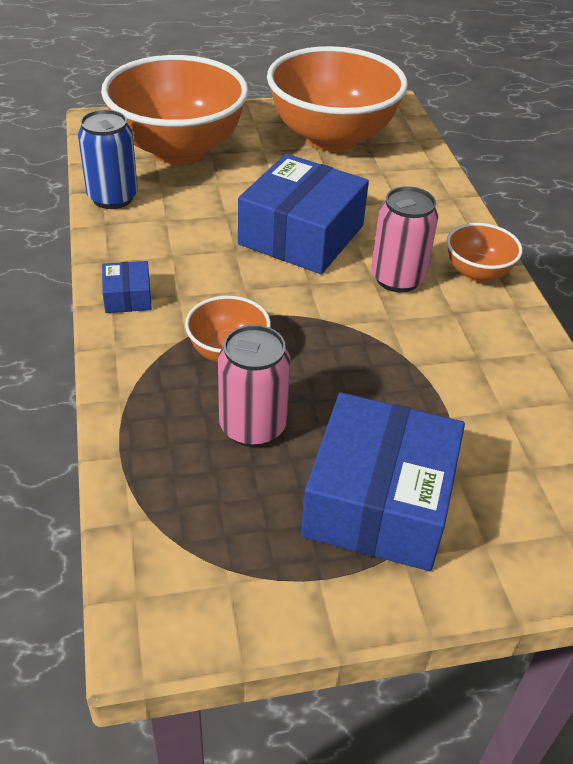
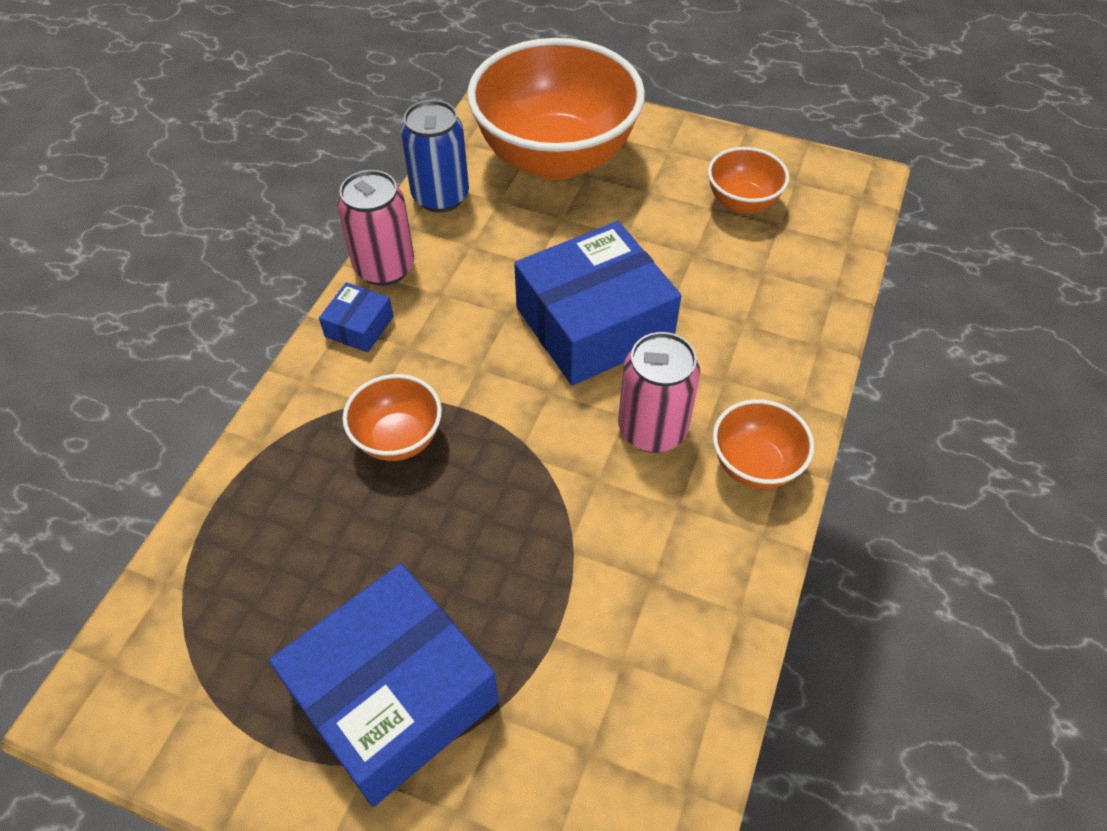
camera: 35 degrees right, 10 degrees up
pink can [218,325,291,447] -> pink can moved to [337,170,414,286]
orange bowl [267,46,408,152] -> orange bowl [708,147,789,213], size x0.45

